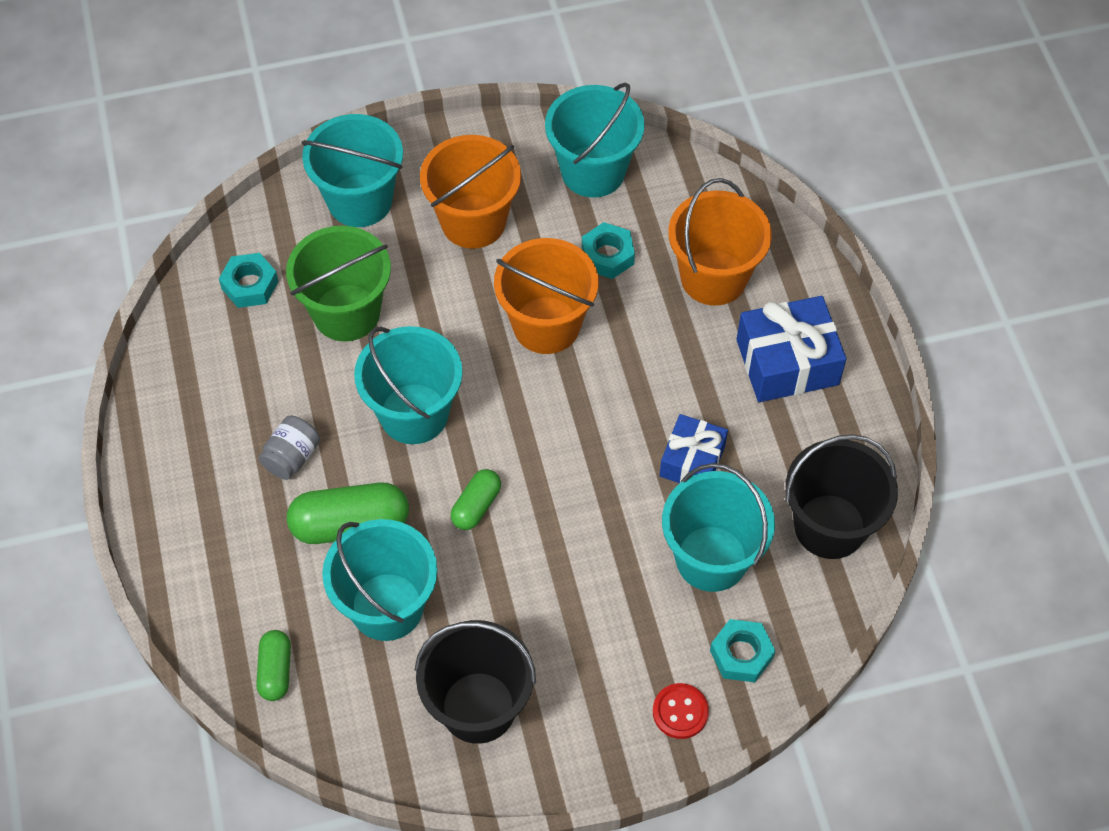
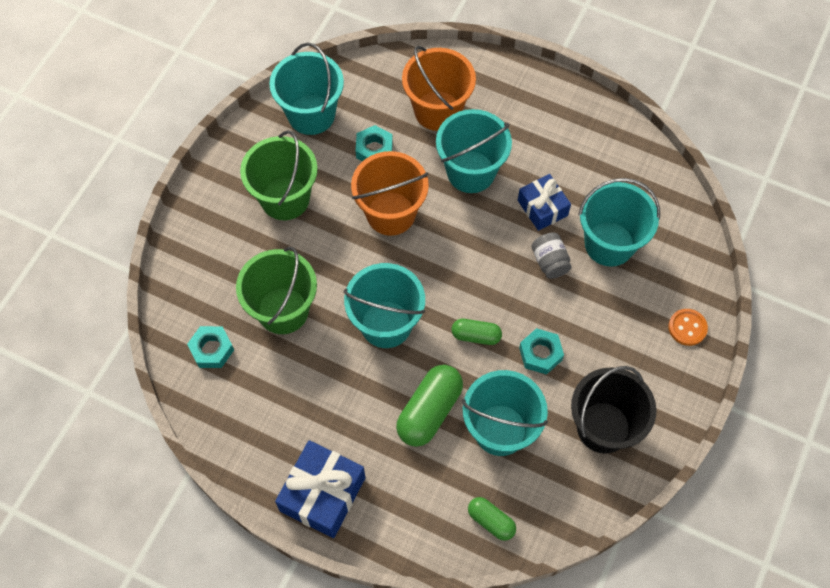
camera: 50 degrees left, 5 degrees up
grey jar [259,416,320,480] -> grey jar moved to [531,233,572,279]
turquoise bucket [301,114,403,227] -> turquoise bucket moved to [436,109,512,193]
orange bucket [420,135,521,249] -> green bucket [240,130,318,220]
green capsule [450,469,501,530] -> green capsule turned 60 degrees counterclockwise [452,319,502,345]
red button [653,683,709,739] -> orange button [668,309,708,346]
turquoise nut [710,619,776,682] -> turquoise nut moved to [519,328,564,375]
blue gift [736,296,847,402] -> blue gift moved to [275,440,365,538]
black bucket [785,434,898,559] -> none

